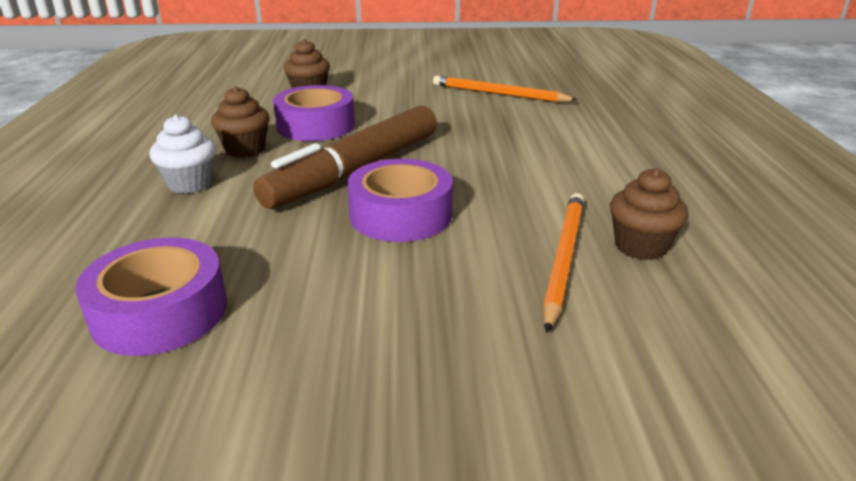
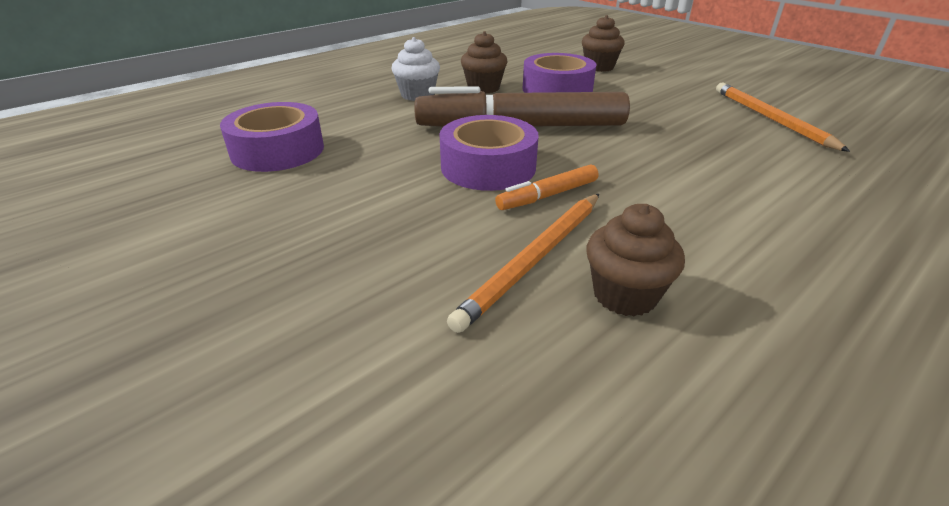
camera: 50 degrees right, 5 degrees up
orange pencil [543,193,584,333] -> orange pencil turned 150 degrees clockwise [447,194,599,333]
none -> orange marker [495,164,598,210]

